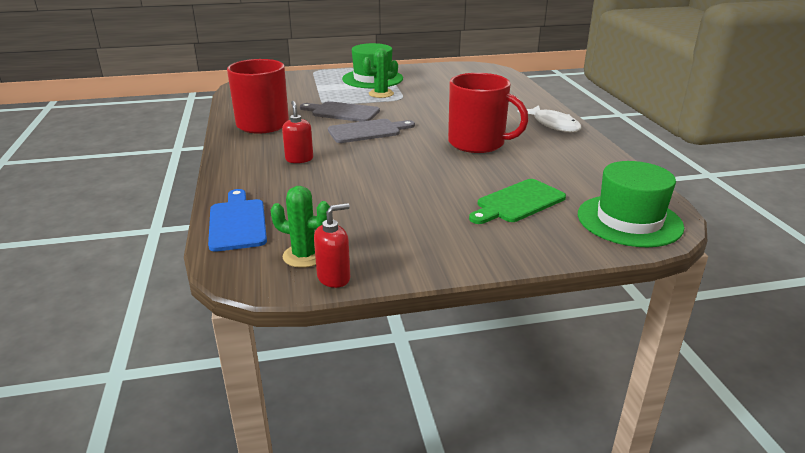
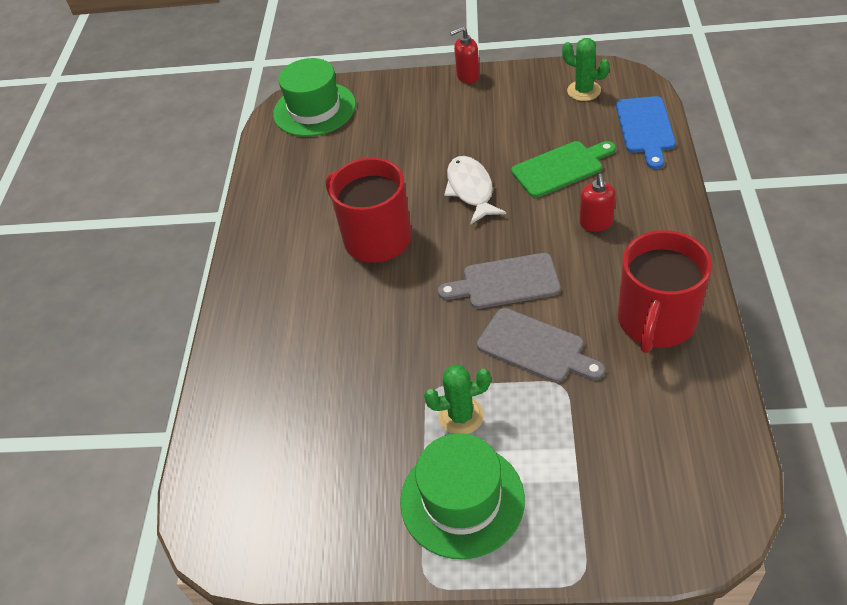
camera: 160 degrees left, 20 degrees up
red soap dispenser [314,203,350,288] -> red soap dispenser moved to [450,27,480,83]
green cutting board [469,179,566,224] -> green cutting board moved to [511,141,616,198]
white fish [517,105,582,132] -> white fish moved to [444,156,506,224]

